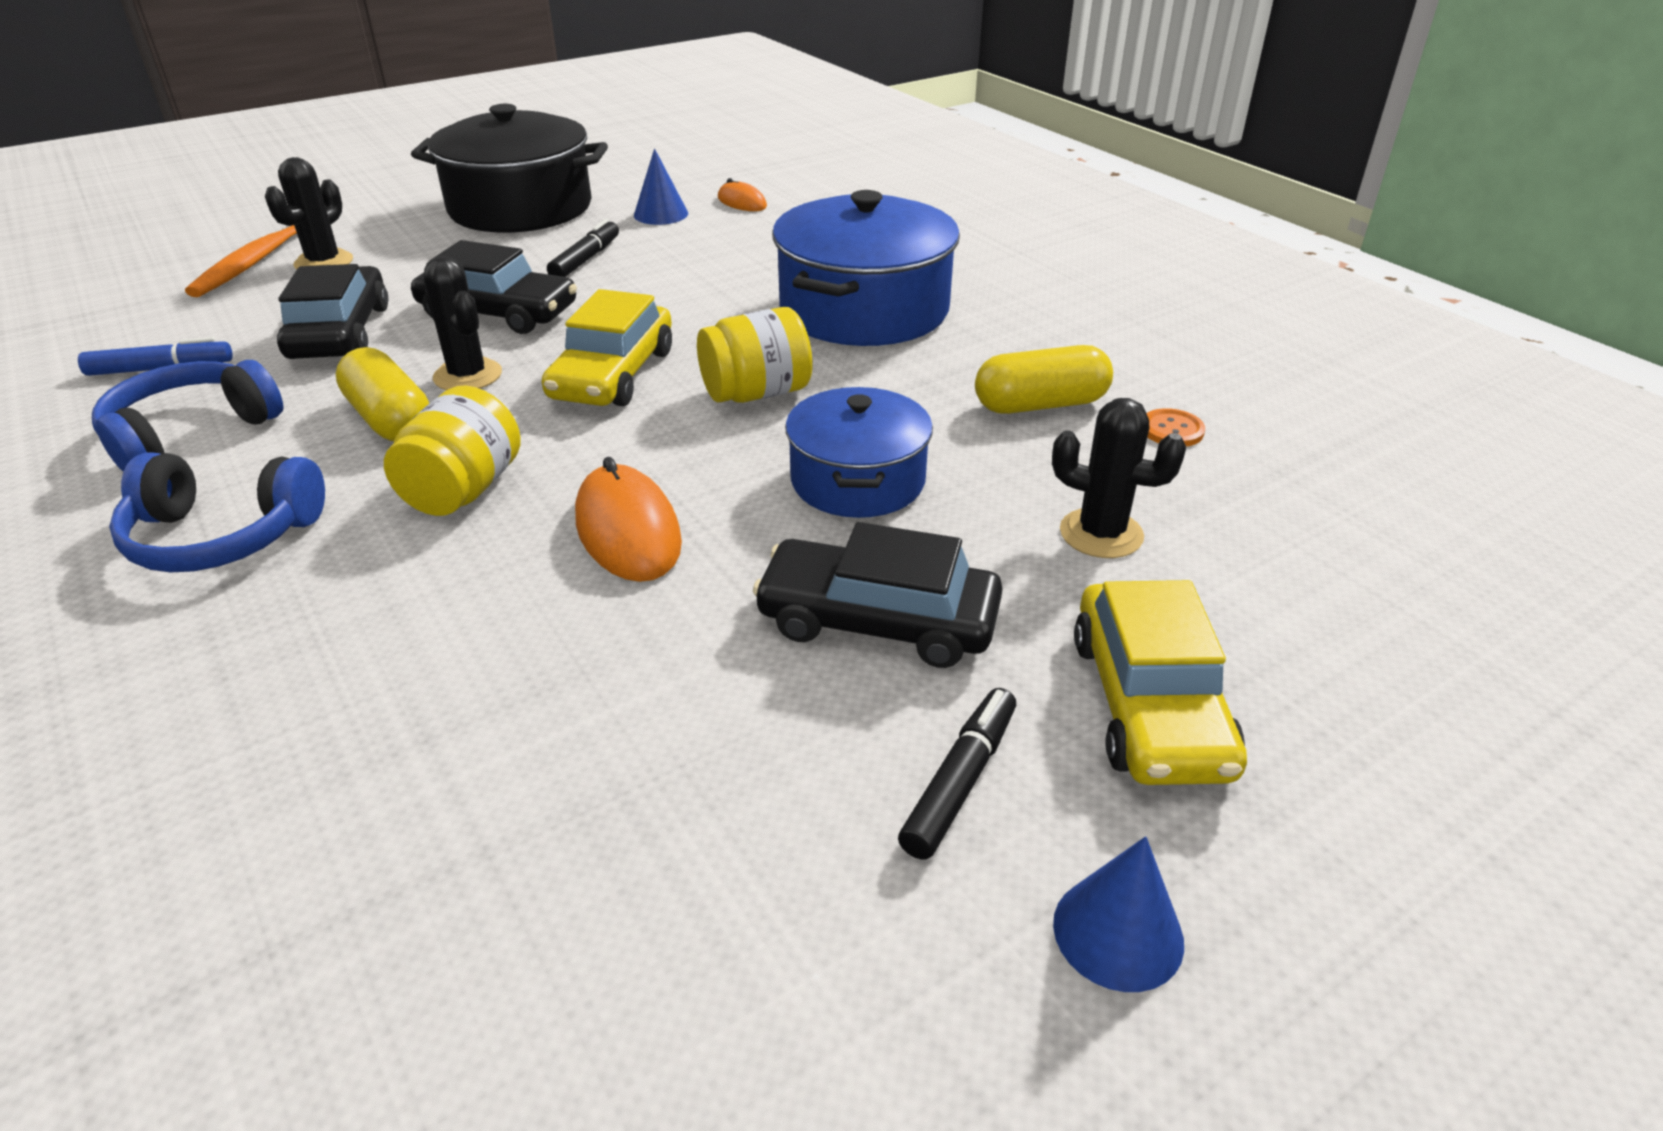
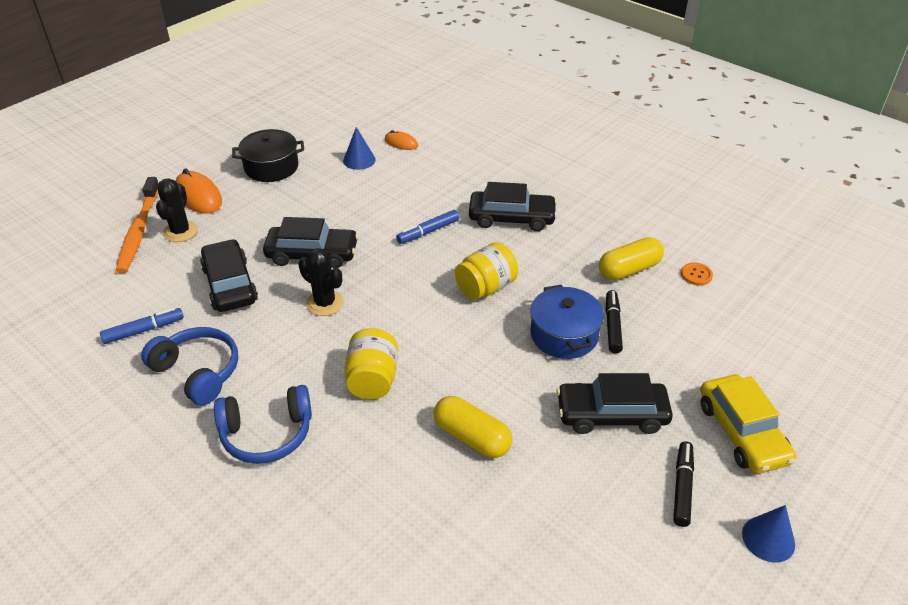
camera: 15 degrees left, 5 degrees up
blue headphones [92,360,283,472] -> blue headphones turned 105 degrees clockwise [141,327,238,405]
yellow capsule [336,347,429,441] -> yellow capsule moved to [433,396,512,458]
black pot [411,104,608,233] -> black pot [232,129,304,182], size x0.62
yellow car [542,289,672,406] -> none
black marker [547,219,619,277] -> black marker moved to [606,290,623,353]
orange mouse [575,457,682,582] -> orange mouse moved to [175,168,222,214]
blue pot [772,190,960,346] -> black car [469,182,557,231]
black cactus [1052,398,1186,558] -> none
none -> blue marker [396,210,460,244]

